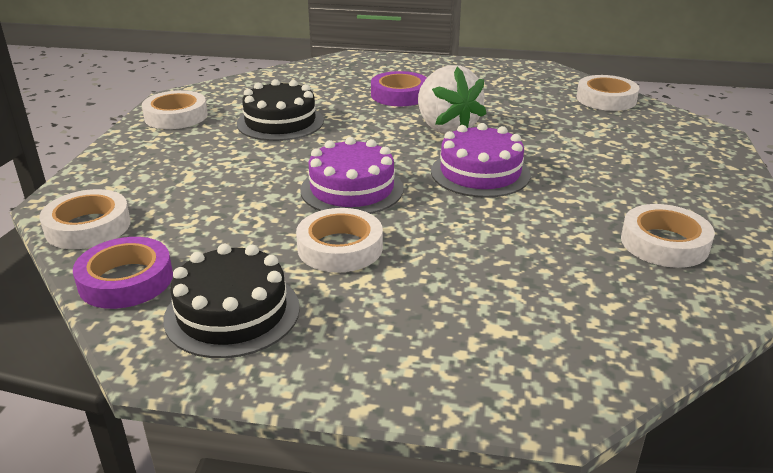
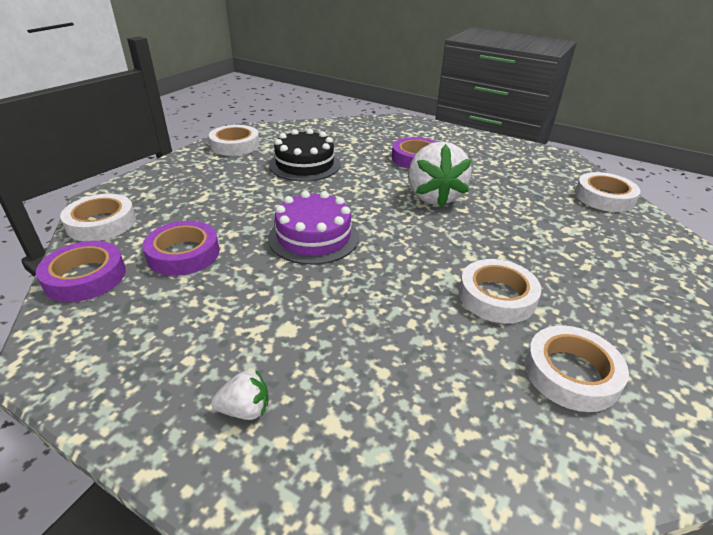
camera: 20 degrees right, 5 degrees up
black cake [163,244,300,358] -> none
white tape [296,208,383,273] -> white tape moved to [459,259,541,324]
purple cake [431,123,531,198] -> none
none -> purple tape [143,221,220,276]
none -> white strawberry [211,369,268,420]

